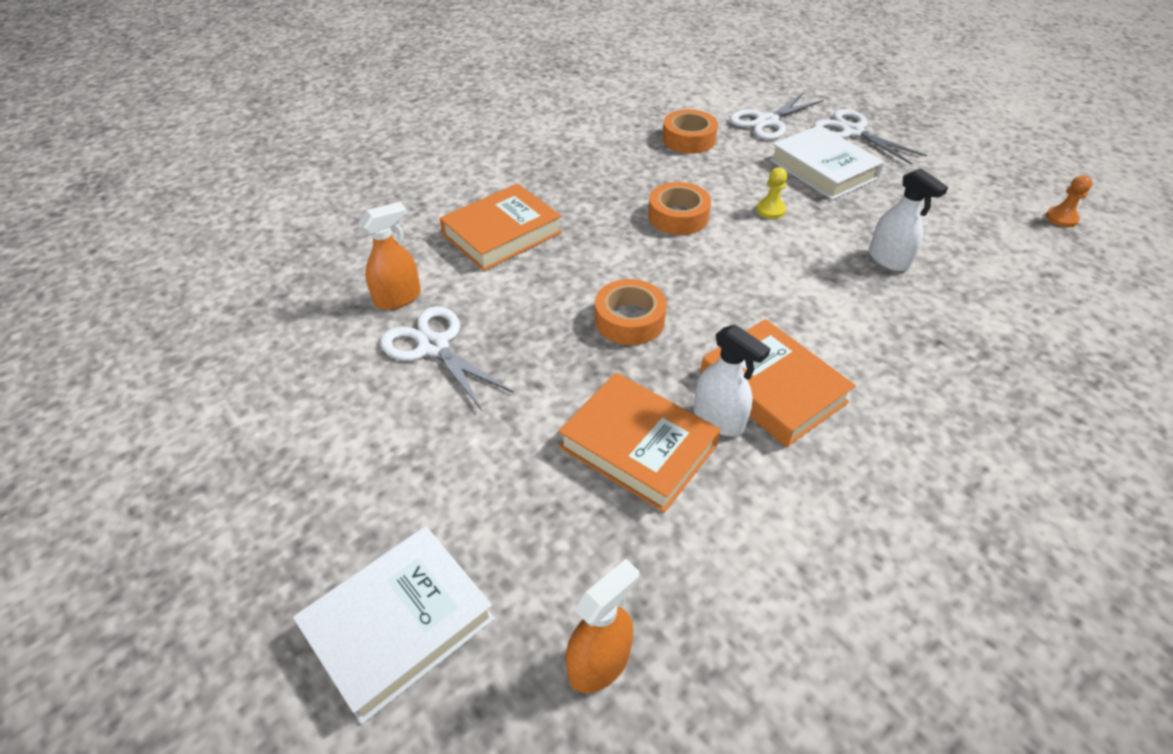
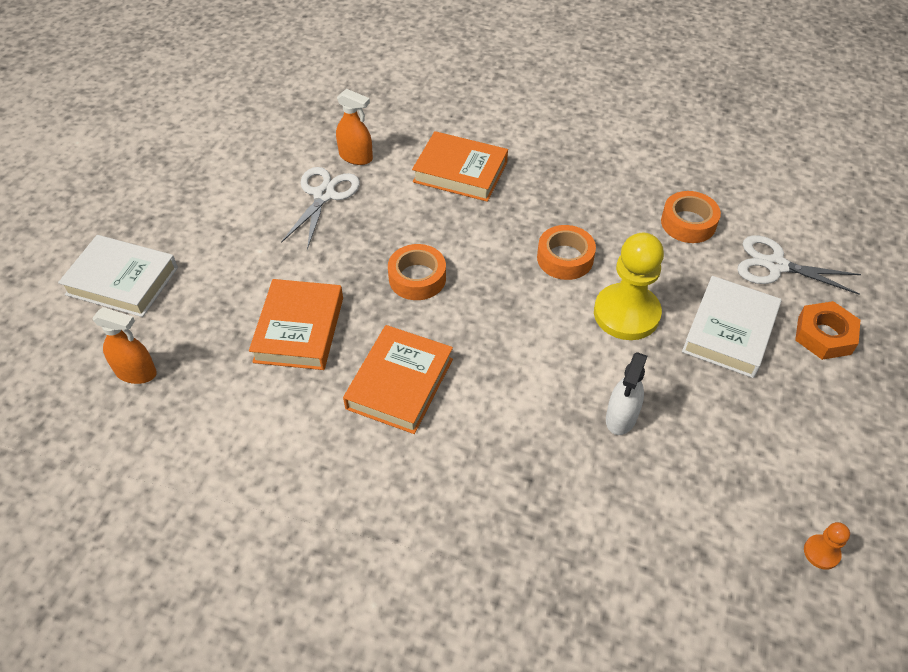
camera: 60 degrees right, 5 degrees up
white spray bottle [694,325,771,436] -> none
yellow pawn [756,167,787,219] -> yellow pawn [594,233,664,340], size x2.30
white scissors [814,109,927,165] -> orange nut [795,301,860,360]

